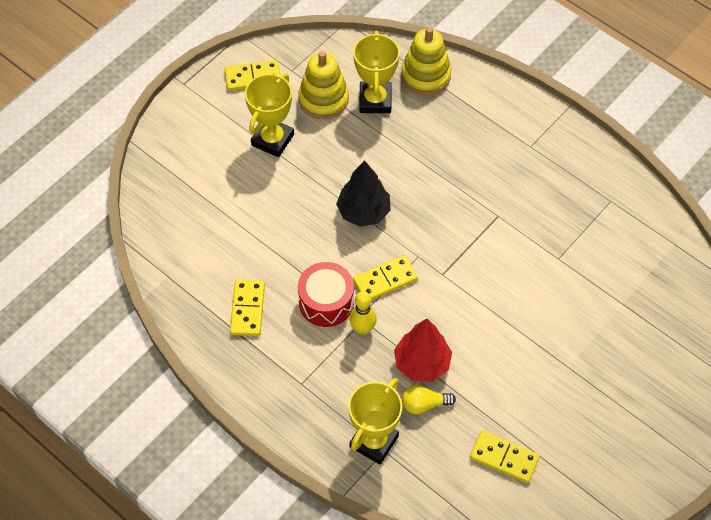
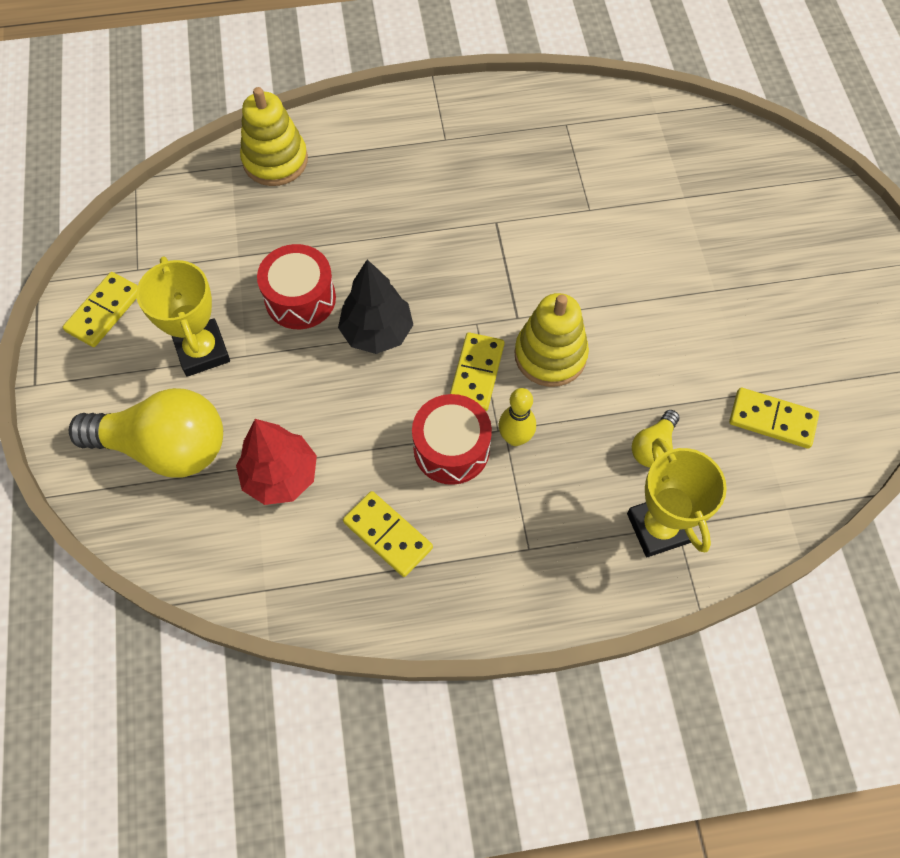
camera: 50 degrees left, 5 degrees up
yellow stacking toy [298,51,349,119] -> yellow stacking toy moved to [515,293,589,387]
yellow trophy [353,31,400,113] -> none
red tree [394,319,452,382] -> red tree moved to [236,419,317,505]
yellow domino [470,430,540,483] -> yellow domino turned 45 degrees clockwise [729,388,819,449]
none -> yellow light bulb [69,388,223,478]
none -> red drum [257,244,336,329]

